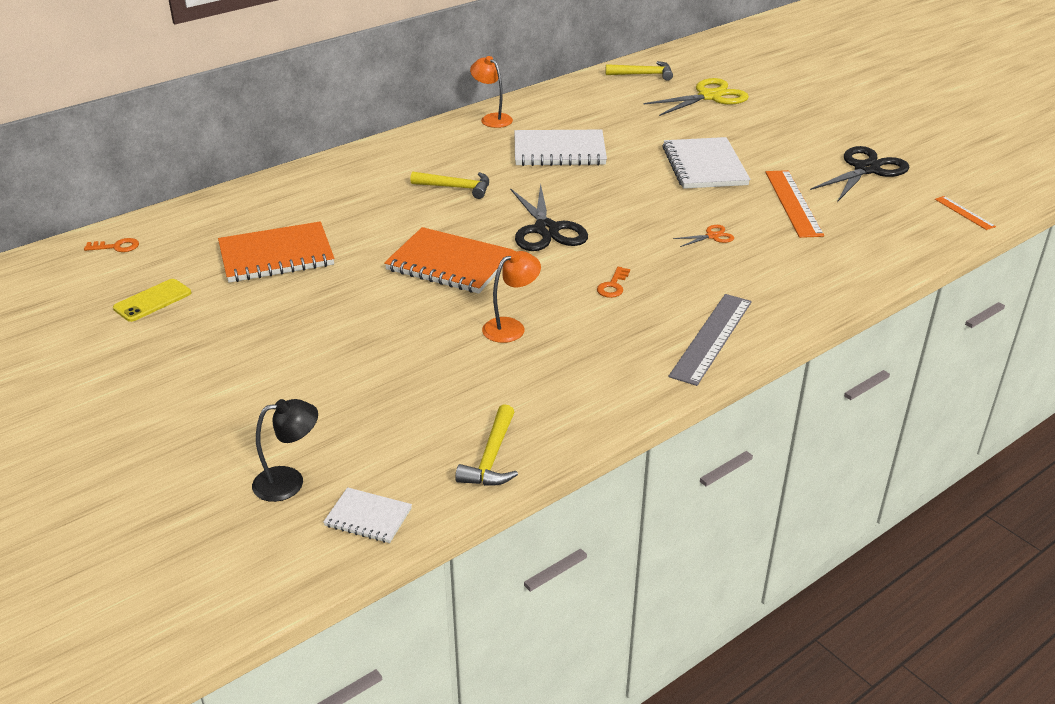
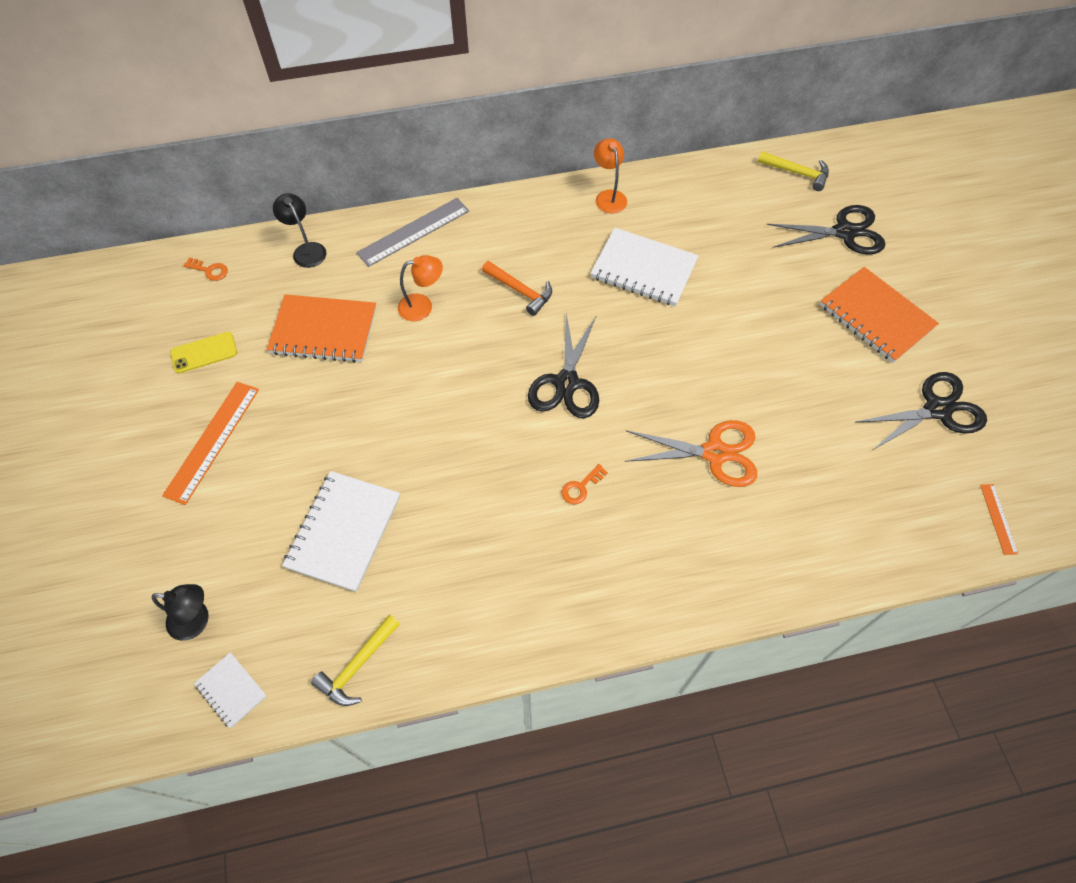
camera: 25 degrees right, 25 degrees up
orange notebook [384,227,514,294] -> orange notebook moved to [820,267,939,363]
yellow hammer [410,171,489,199] -> orange hammer [482,261,552,316]
orange lamp [482,251,541,343] -> orange lamp moved to [398,255,443,321]
yellow scissors [643,78,749,116] -> black scissors [767,205,885,255]
white notebook [662,137,750,189] -> white notebook moved to [282,471,400,592]
grey ruler [669,294,752,386] -> grey ruler moved to [356,198,469,267]
orange scissors [673,225,734,247] -> orange scissors [625,420,757,487], size x2.20
orange ruler [765,170,824,238] -> orange ruler moved to [162,382,259,505]
none -> black lamp [273,193,326,268]

